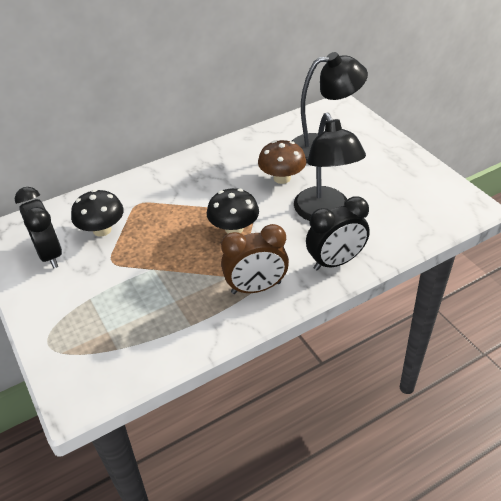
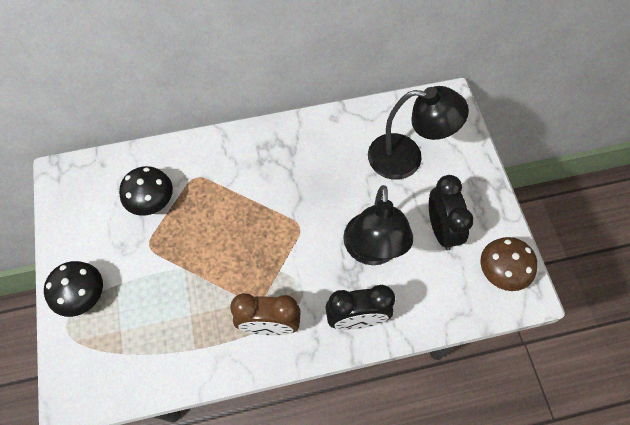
camera: 15 degrees right, 20 degrees up
black clock [15,187,62,268] -> black clock moved to [429,175,474,250]
black mushroom [207,188,259,234] -> black mushroom moved to [44,261,103,317]
brown mushroom [258,140,306,184] -> brown mushroom moved to [481,237,538,291]

